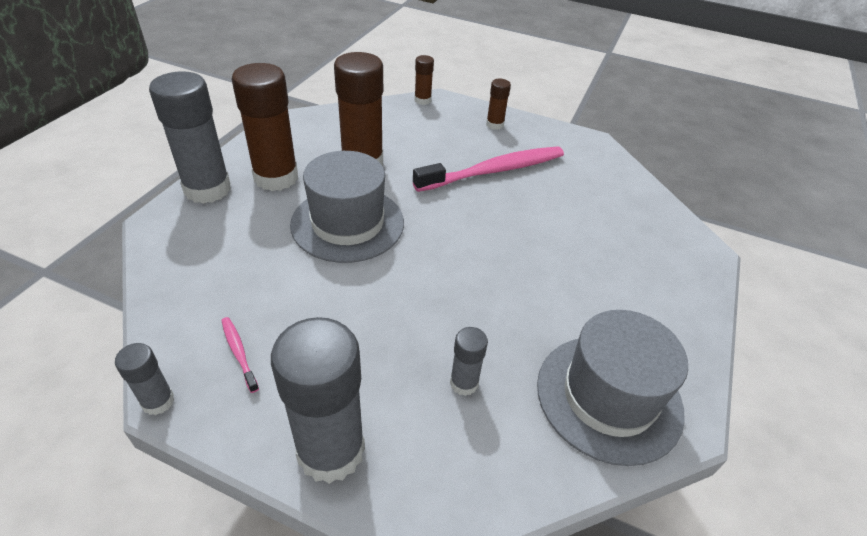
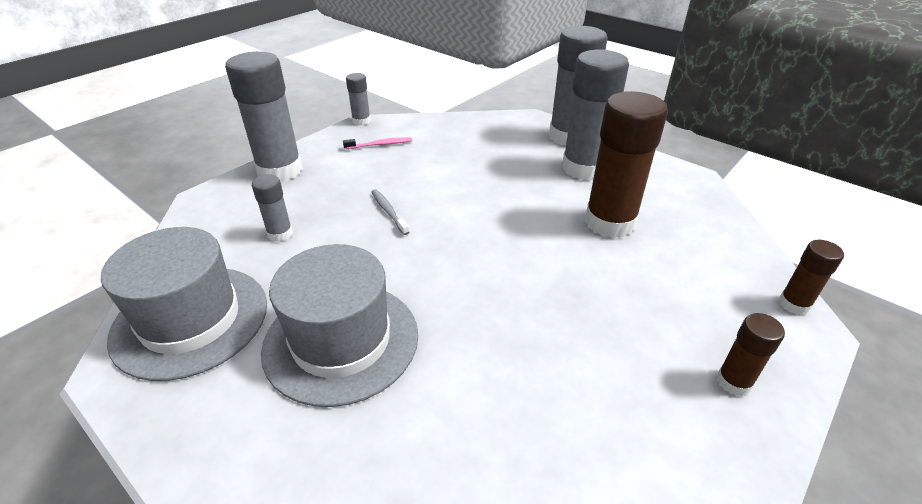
camera: 110 degrees right, 5 degrees down
brown glue stick [231,63,298,191] -> grey glue stick [562,49,629,180]
grey hat [290,151,404,263] -> grey hat moved to [261,244,418,407]
pink toothbrush [413,146,564,192] -> none
none -> grey toothbrush [371,189,410,235]

